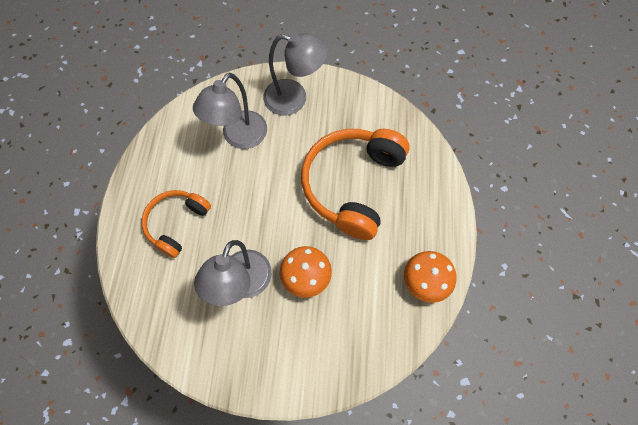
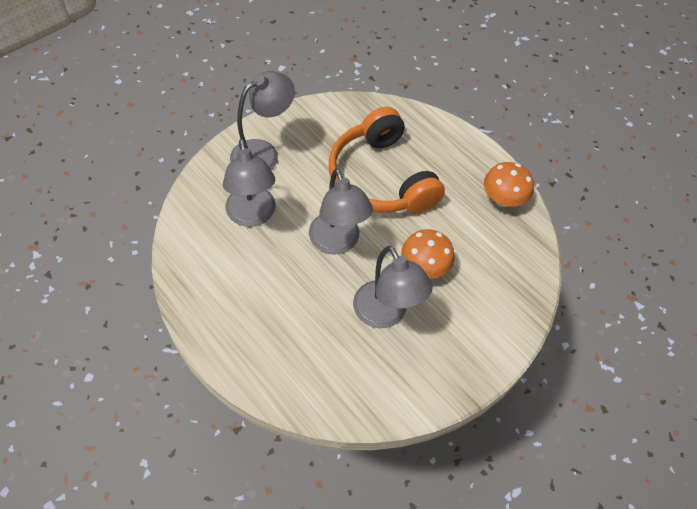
camera: 50 degrees left, 10 degrees down
orange headphones [142,190,211,258] -> none
none -> grey lamp [309,168,373,255]

